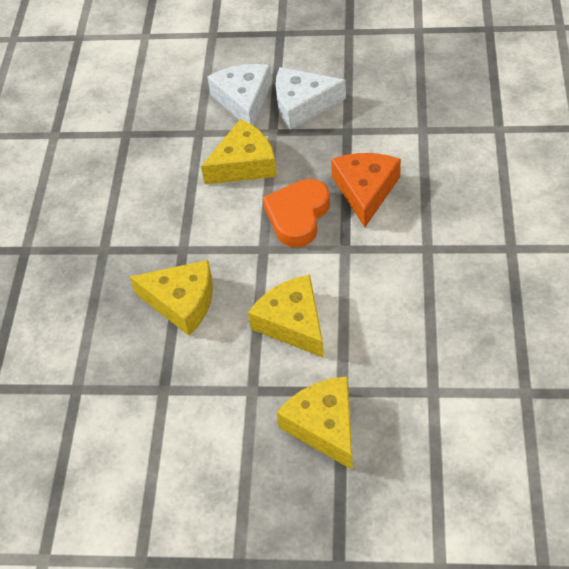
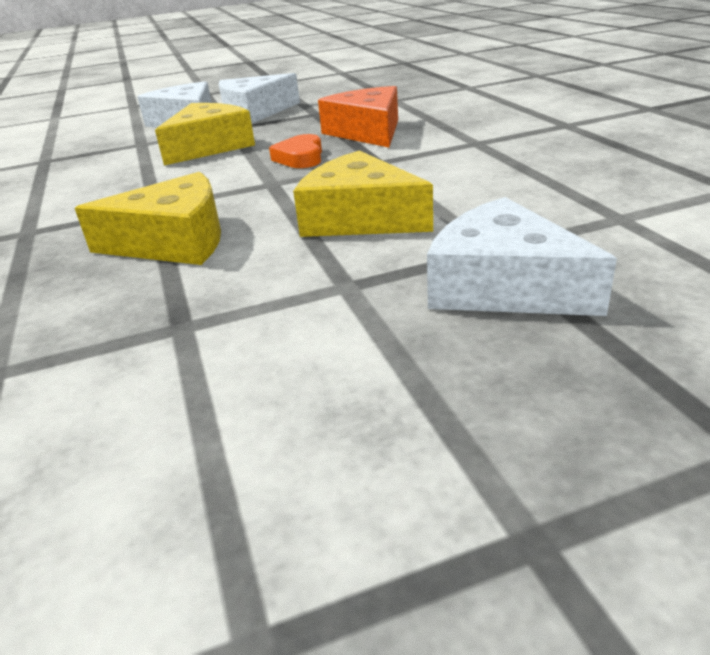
camera: 25 degrees left, 20 degrees down
orange heart [263,179,330,247] -> orange heart [269,134,322,168], size x0.61
yellow cheese [276,376,353,470] -> white cheese [427,197,617,316]

